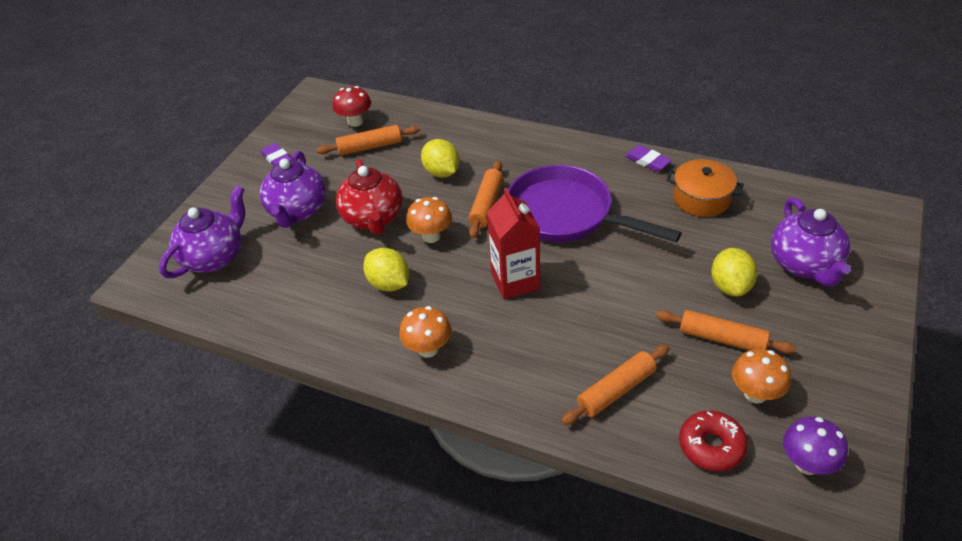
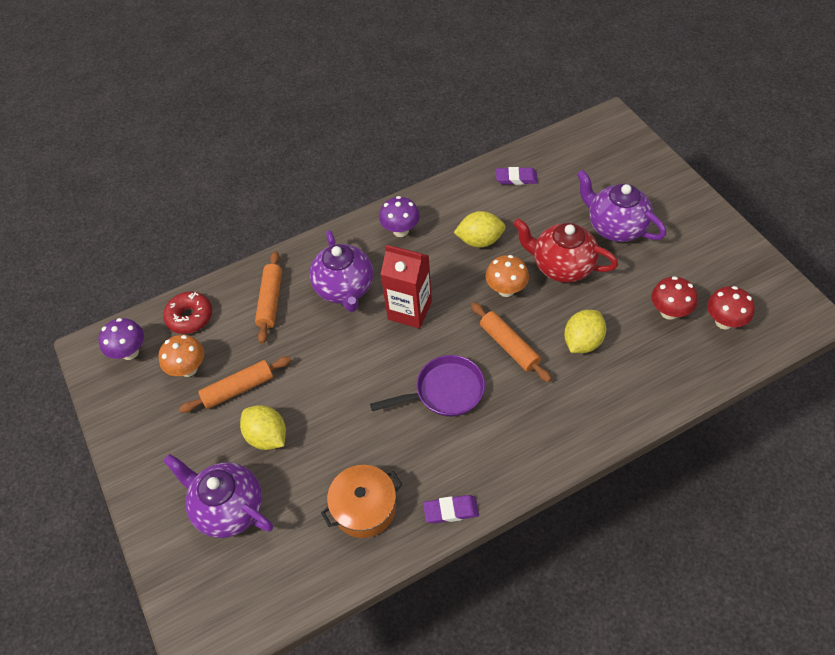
camera: 130 degrees right, 10 degrees up
purple teapot [159,185,245,278] -> purple teapot moved to [309,230,373,312]
purple eraser [261,143,292,166] -> purple eraser moved to [496,167,538,185]
orange rolling pin [317,125,420,155] -> red mushroom [651,276,697,320]
orange mushroom [399,306,451,358] -> purple mushroom [379,196,420,237]
yellow lemon [421,139,460,178] -> yellow lemon turned 60 degrees counterclockwise [564,310,606,353]
purple pan [508,165,682,242] -> purple pan [370,355,485,417], size x0.63

